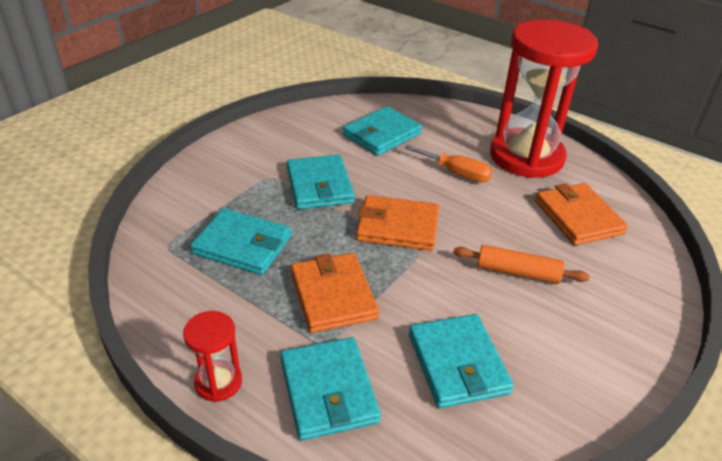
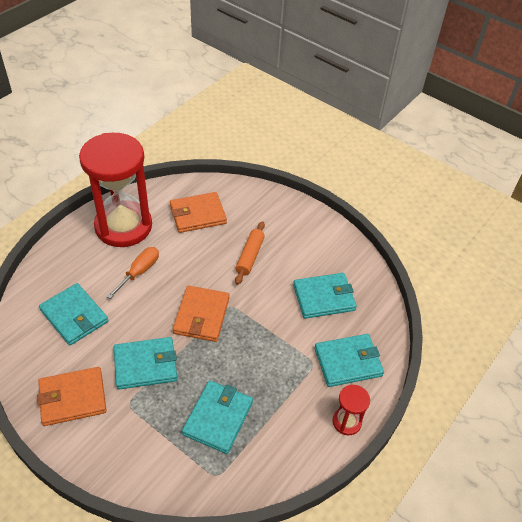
camera: 90 degrees left, 10 degrees up
orange wallet [291,253,379,333] -> orange wallet moved to [37,367,107,426]

